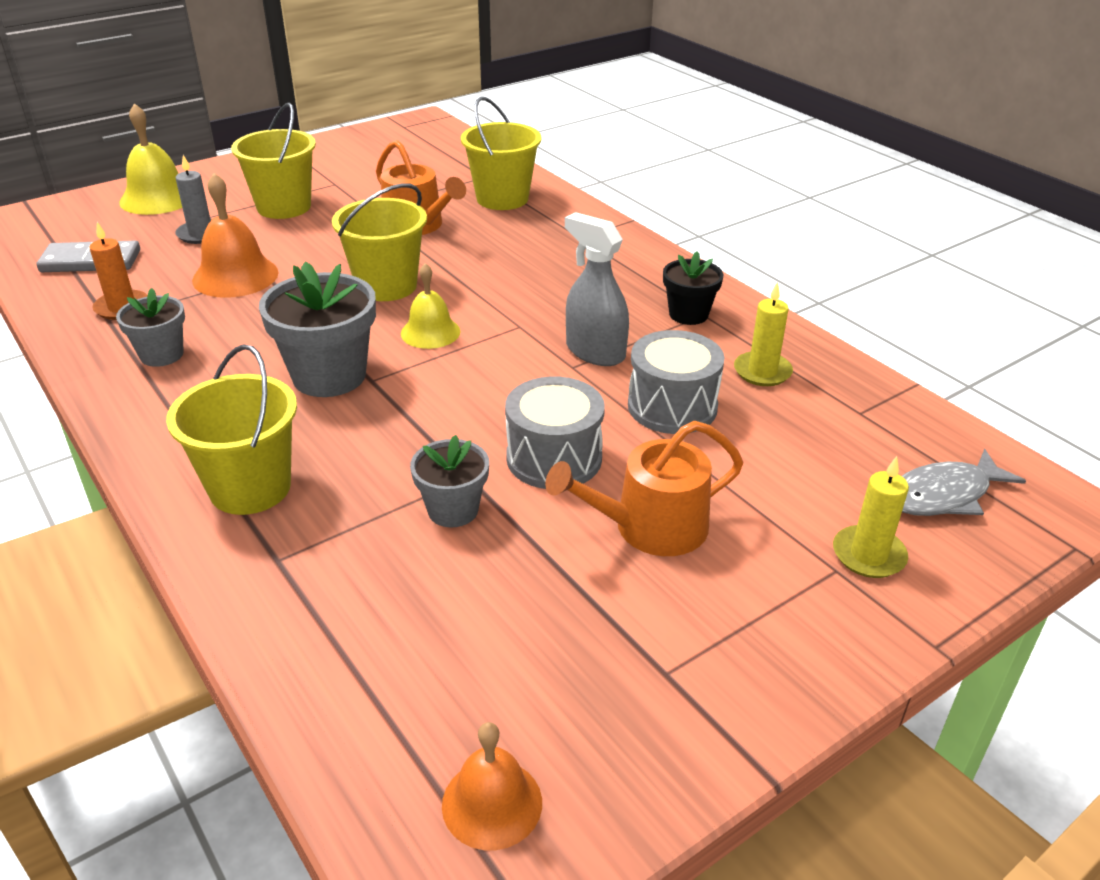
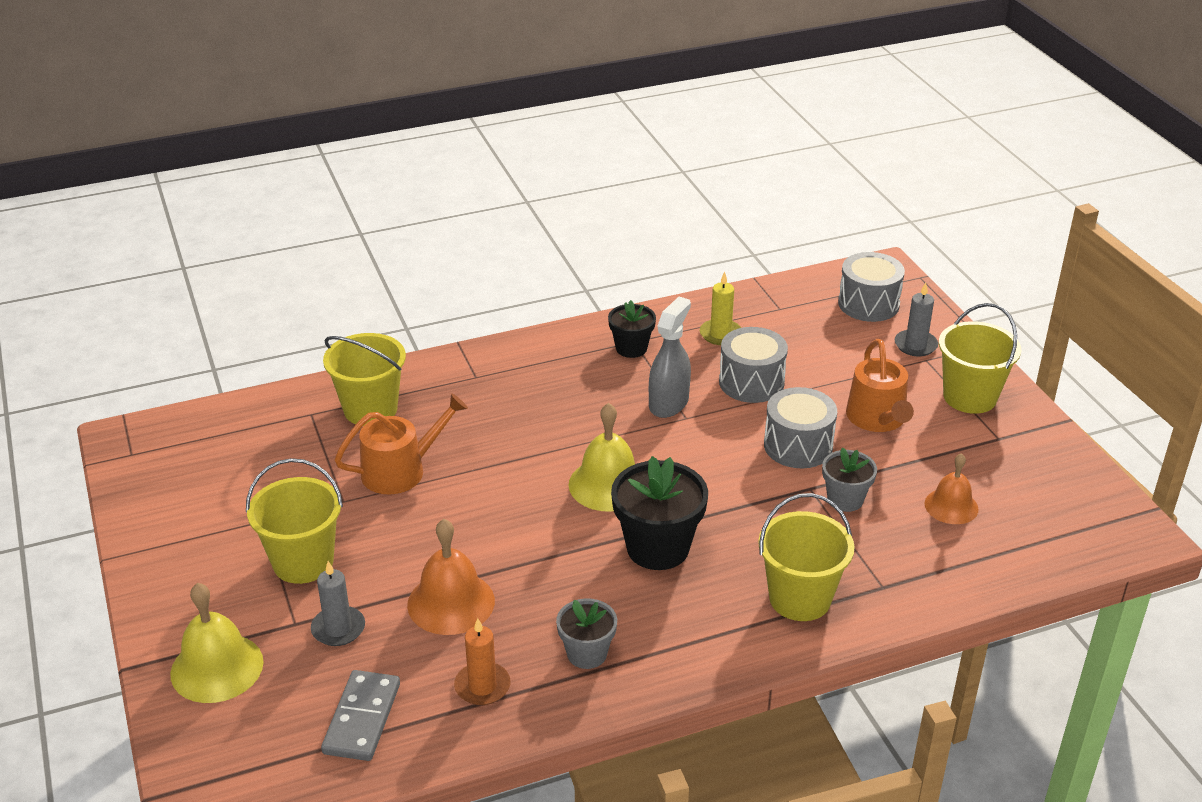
camera: 75 degrees left, 0 degrees up
grey flower pot [259,262,376,397] -> black flower pot [611,456,708,570]
yellow bucket [332,183,427,301] -> yellow bucket moved to [939,303,1021,414]
yellow bell [401,263,460,349] -> yellow bell [568,403,635,512], size x1.53
orange bell [442,722,542,850] -> orange bell moved to [925,453,978,524]
grey spray bottle [565,212,629,366] -> grey spray bottle turned 150 degrees clockwise [649,297,691,418]
yellow candle [833,456,909,578] -> grey candle [895,283,938,356]
grey fish [902,449,1026,516] -> grey drum [838,252,905,322]

